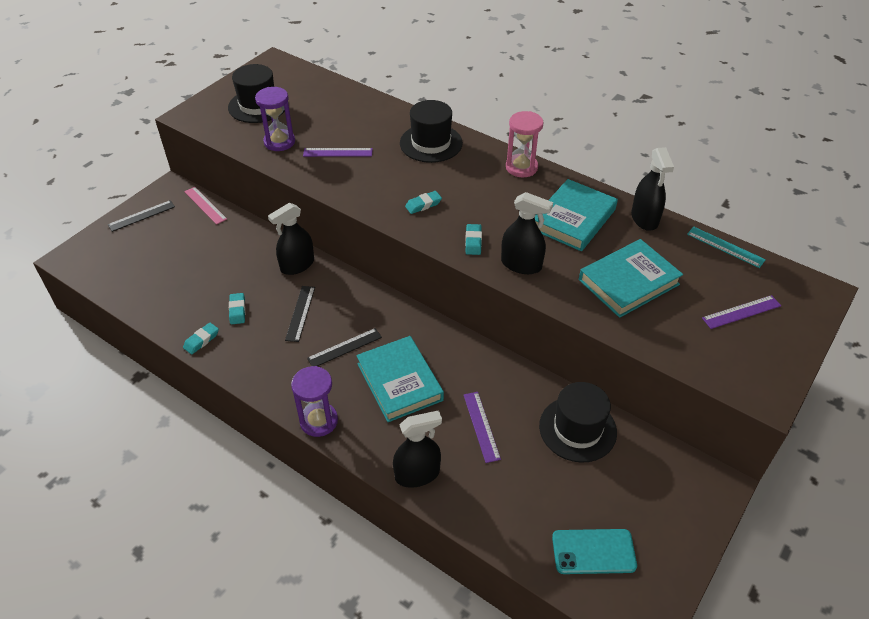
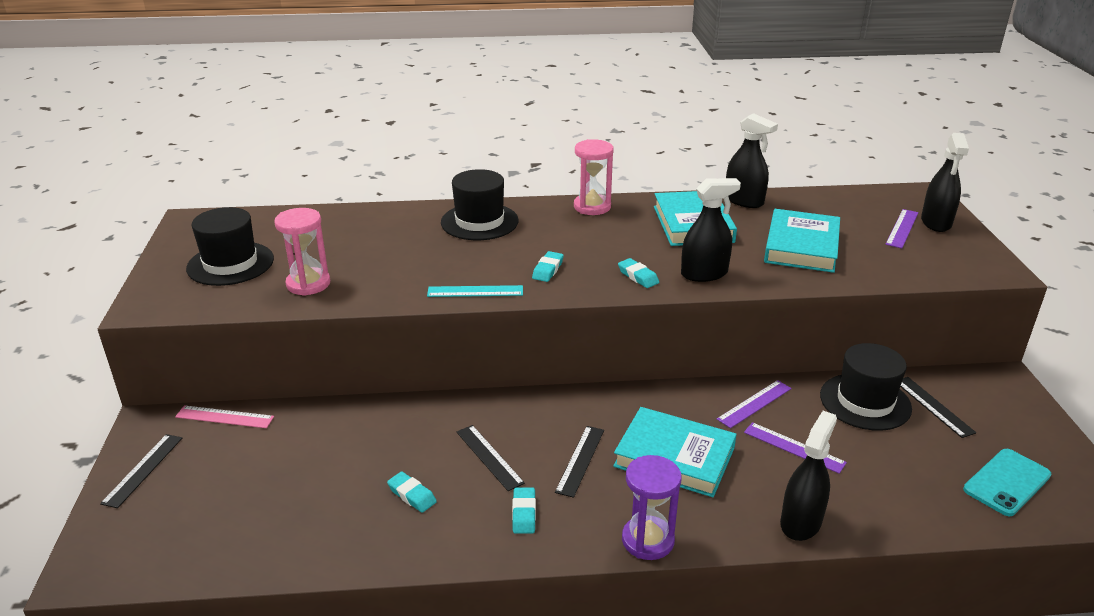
camera: 40 degrees left, 15 degrees down
turquoise eraser [183,323,219,354] -> turquoise eraser moved to [512,487,536,534]
purple hourglass [255,87,295,151] -> pink hourglass [274,208,330,296]
black spray bottle [268,203,314,275] -> black spray bottle moved to [921,133,969,232]
purple ruler [303,148,373,157] -> purple ruler moved to [717,380,791,428]
turquoise ruler [687,227,766,268] -> turquoise ruler moved to [427,285,523,297]
none -> black ruler [900,377,976,438]

